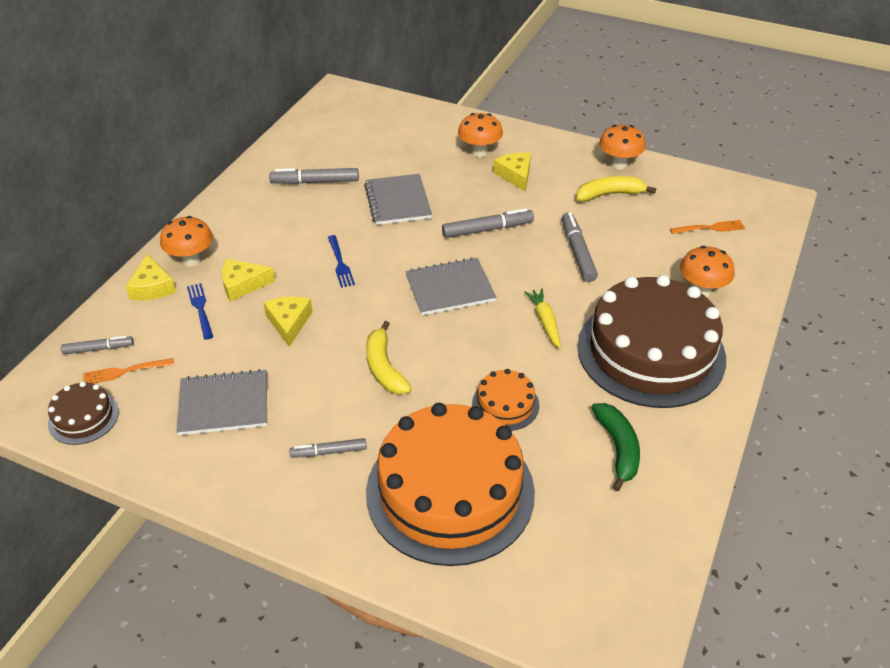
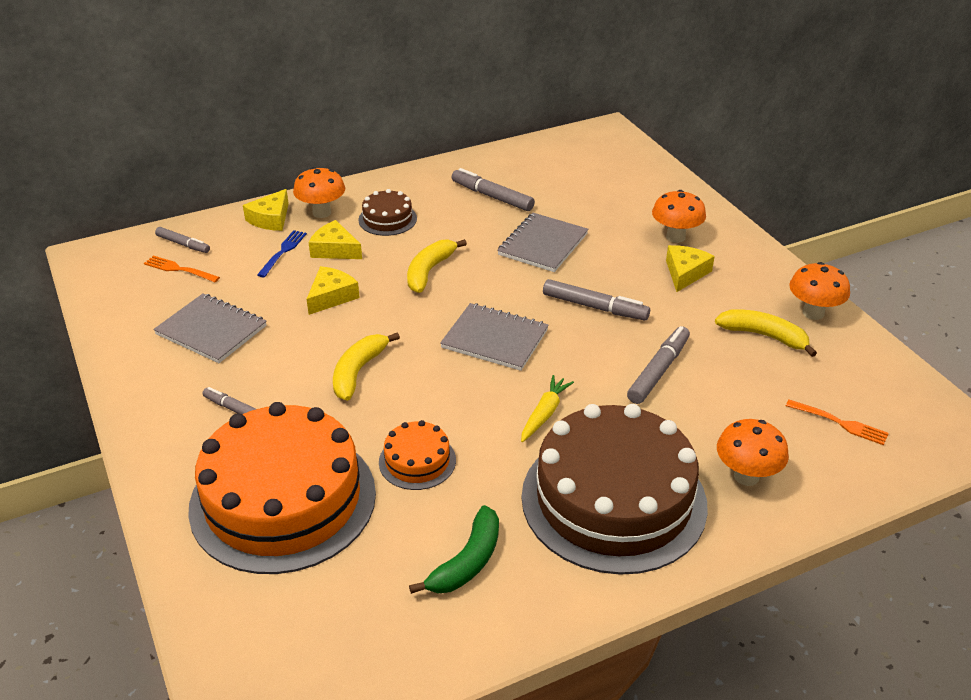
camera: 40 degrees right, 5 degrees down
brown cake [48,381,119,445] -> brown cake moved to [358,189,417,236]
blue fork [328,235,355,288] -> yellow banana [407,239,467,293]

